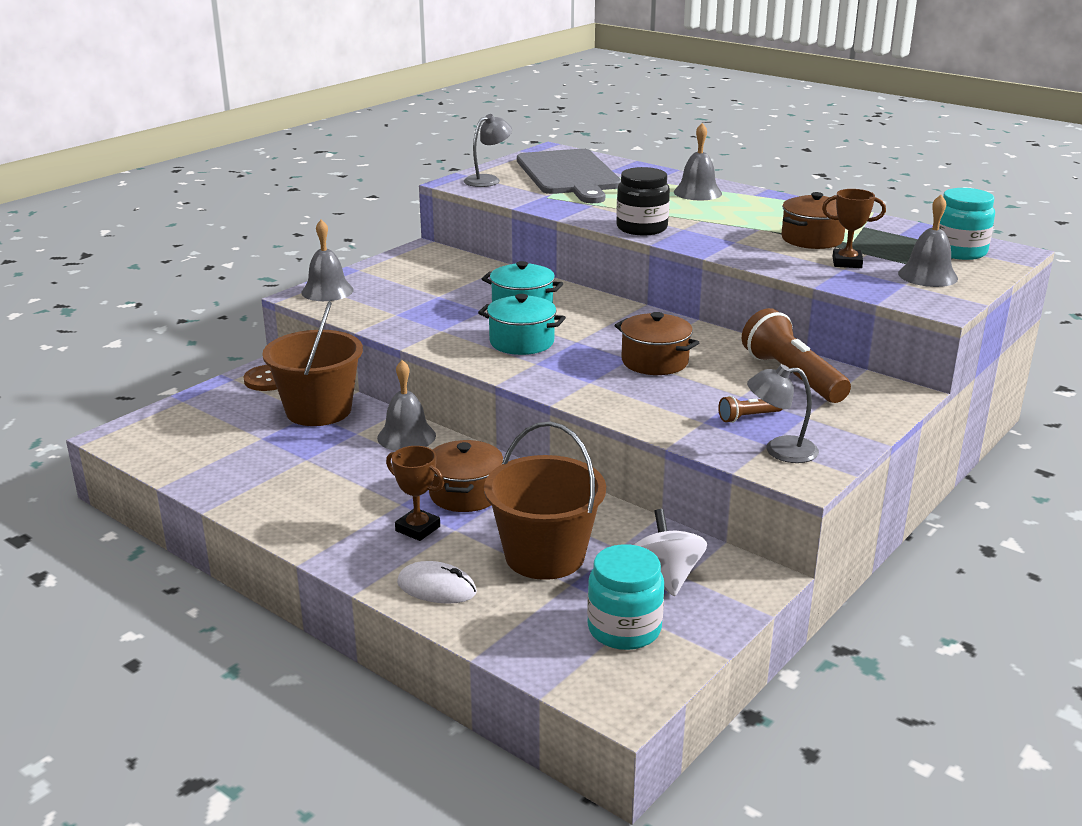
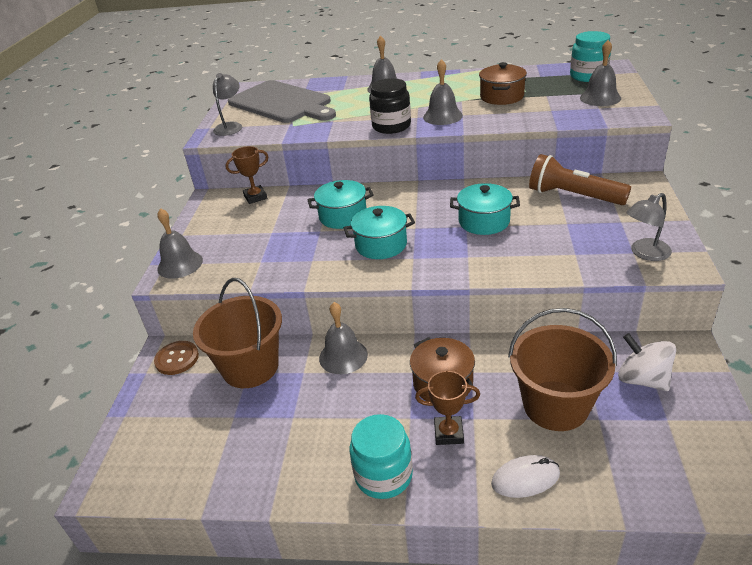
camera: 30 degrees left, 10 degrees up
turquoise jar [587,544,664,650] -> turquoise jar moved to [350,414,413,499]
brown pot [614,312,699,375] -> turquoise pot [450,183,520,235]
brown flashlight [718,396,782,423] -> none
brown trophy [822,189,886,268] -> brown trophy moved to [225,146,268,204]
none -> grey bell [423,59,463,125]

